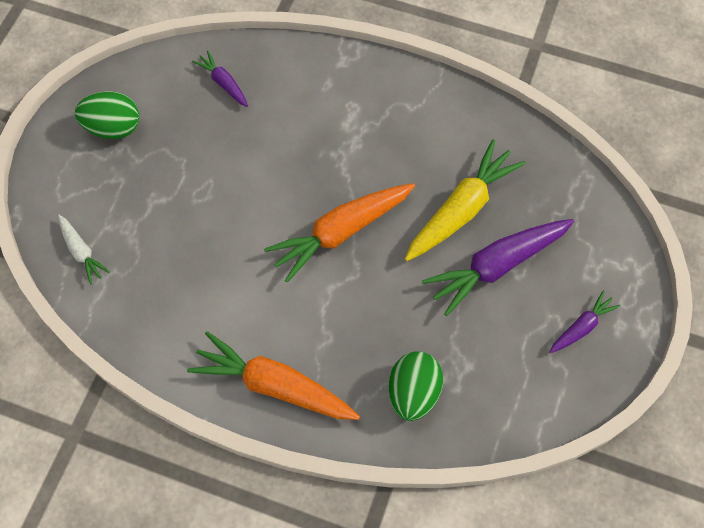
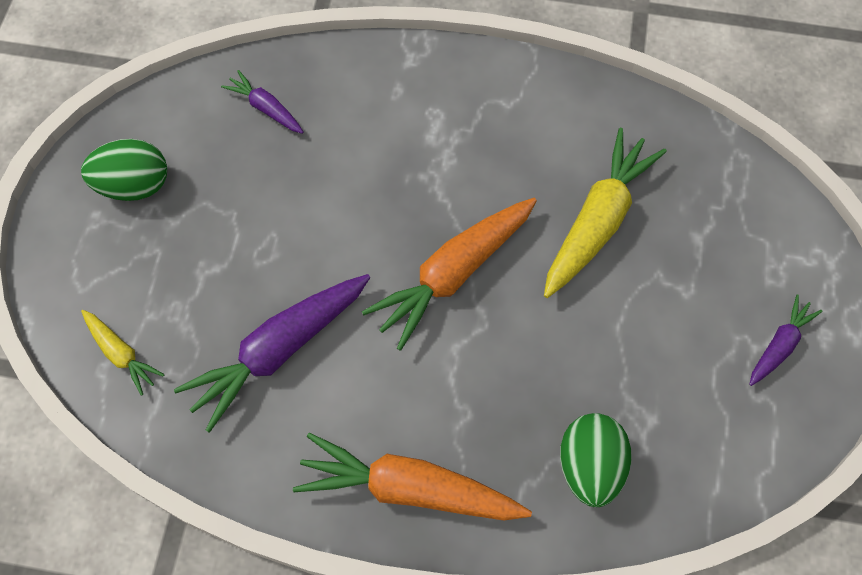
camera: 10 degrees left, 0 degrees up
white carrot [58,215,110,284] -> yellow carrot [81,310,165,396]
purple carrot [422,219,574,316] -> purple carrot moved to [174,274,370,433]

